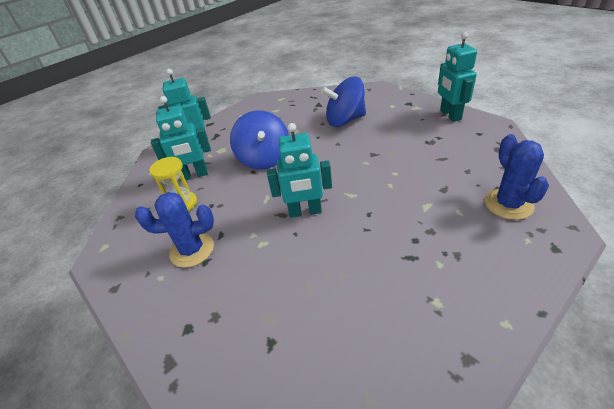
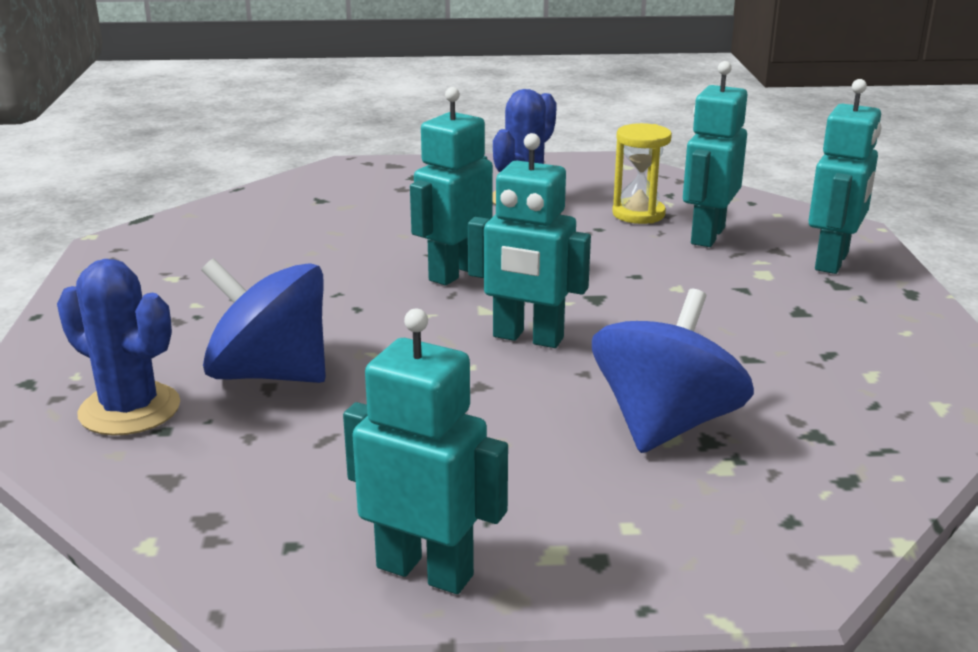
camera: 125 degrees right, 15 degrees down
blue spinning top [230,110,289,170] -> blue spinning top moved to [201,258,326,383]
none -> turquoise robot [468,133,591,348]

